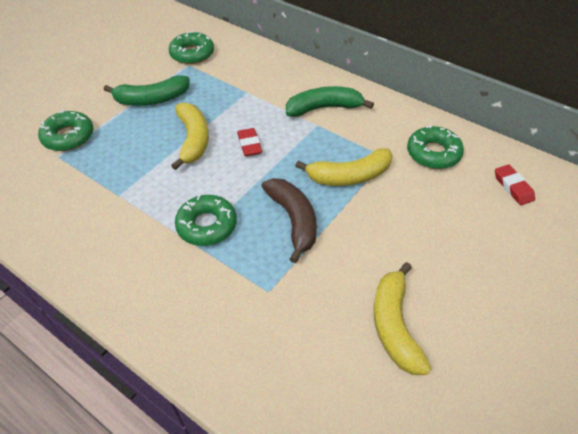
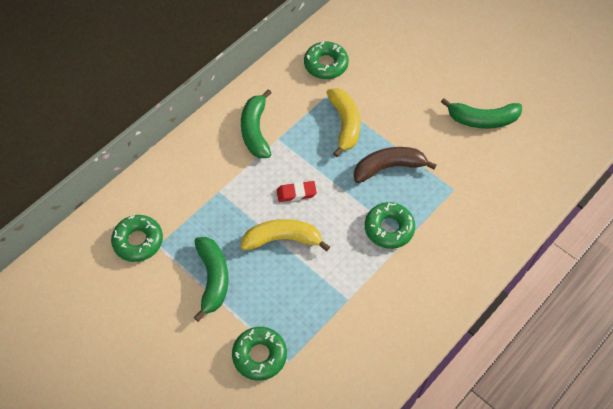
camera: 85 degrees left, 10 degrees up
yellow banana [374,262,431,375] -> green banana [441,98,522,129]
red eraser [495,164,535,205] -> none

